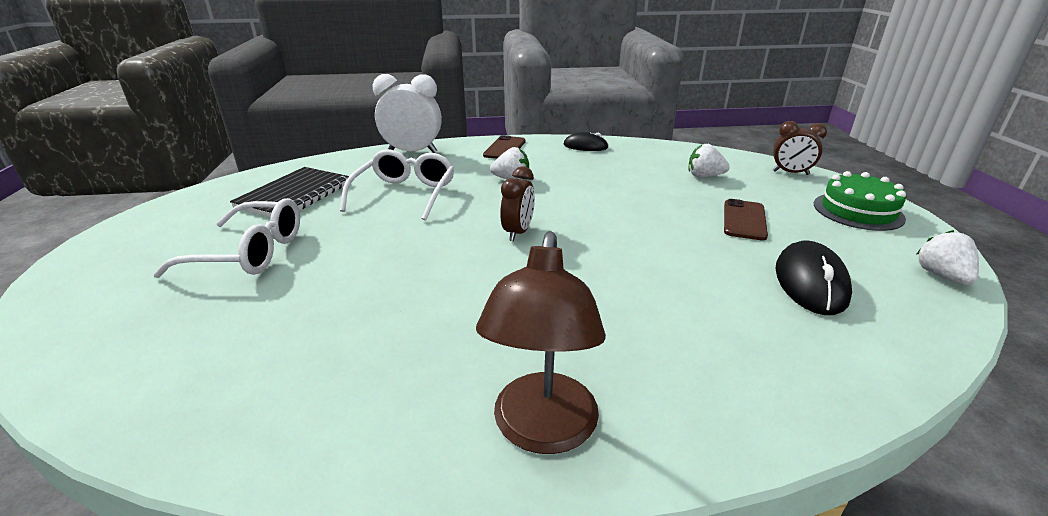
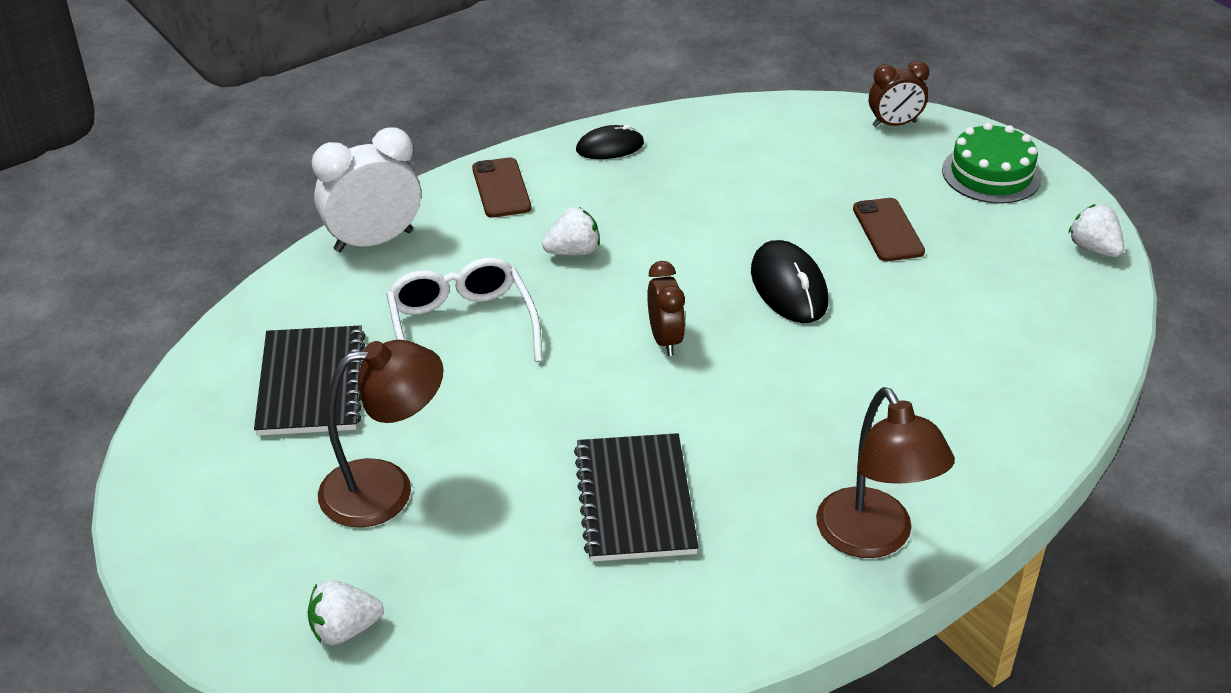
camera: 30 degrees left, 10 degrees up
white glasses [153,198,300,278] -> brown lamp [318,340,444,528]
white strawberry [688,144,730,177] -> white strawberry moved to [308,580,384,645]
black mouse [775,241,852,315] -> black mouse moved to [751,240,828,323]
none -> black notebook [574,433,699,562]

